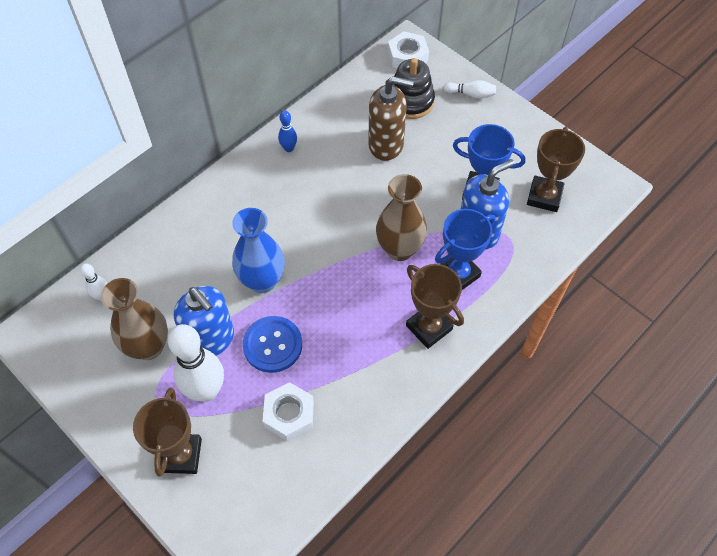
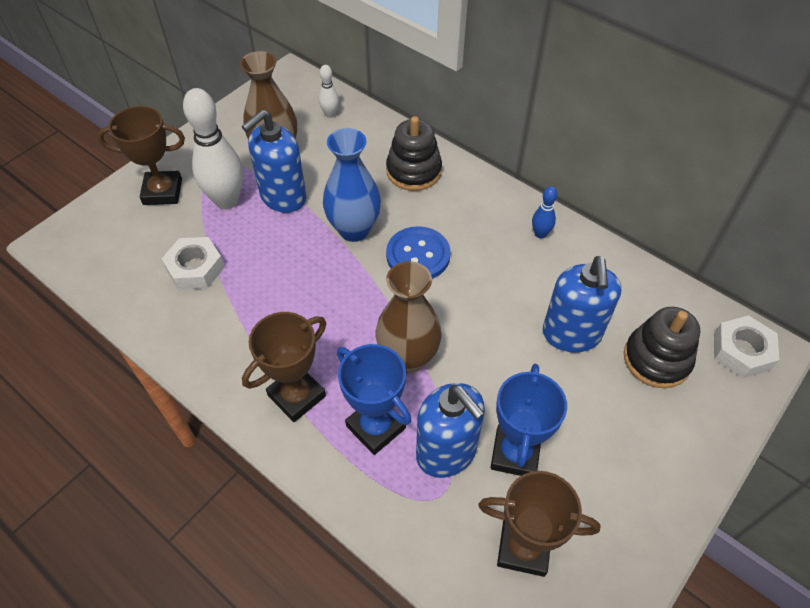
camera: 85 degrees right, 5 degrees down
blue button [243,316,302,373] -> blue button moved to [386,226,451,279]
brown soap dispenser [368,76,414,161] -> blue soap dispenser [543,256,621,353]
white bowling pin [443,80,496,99] -> none
none -> black stacking toy [386,116,442,191]

